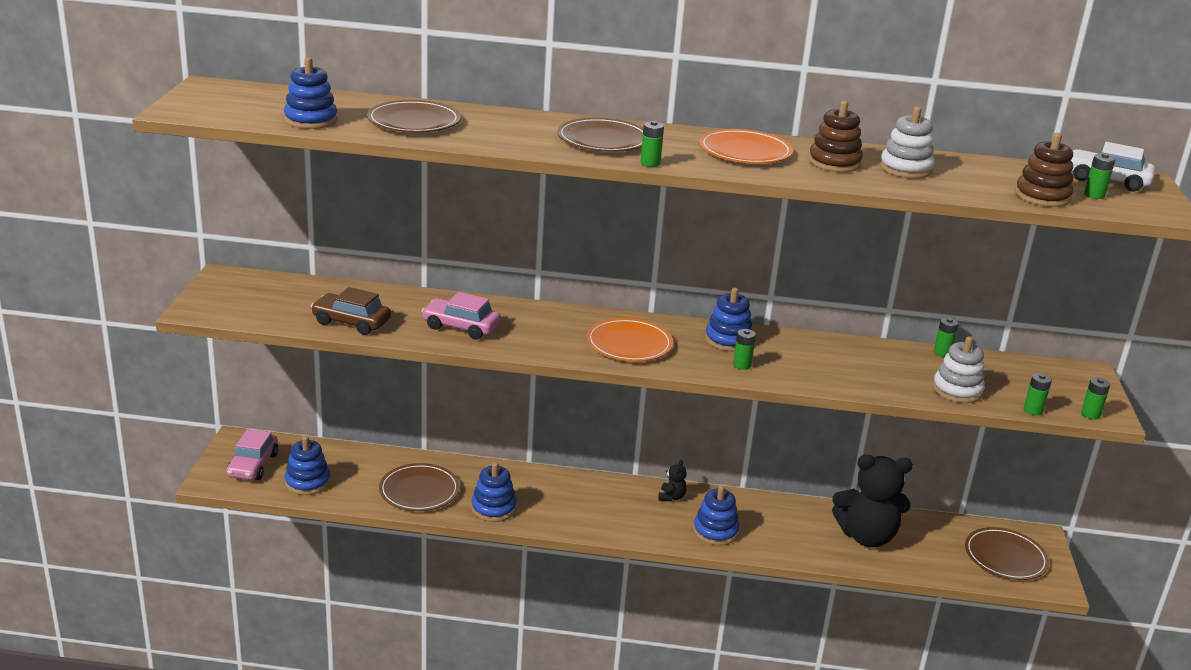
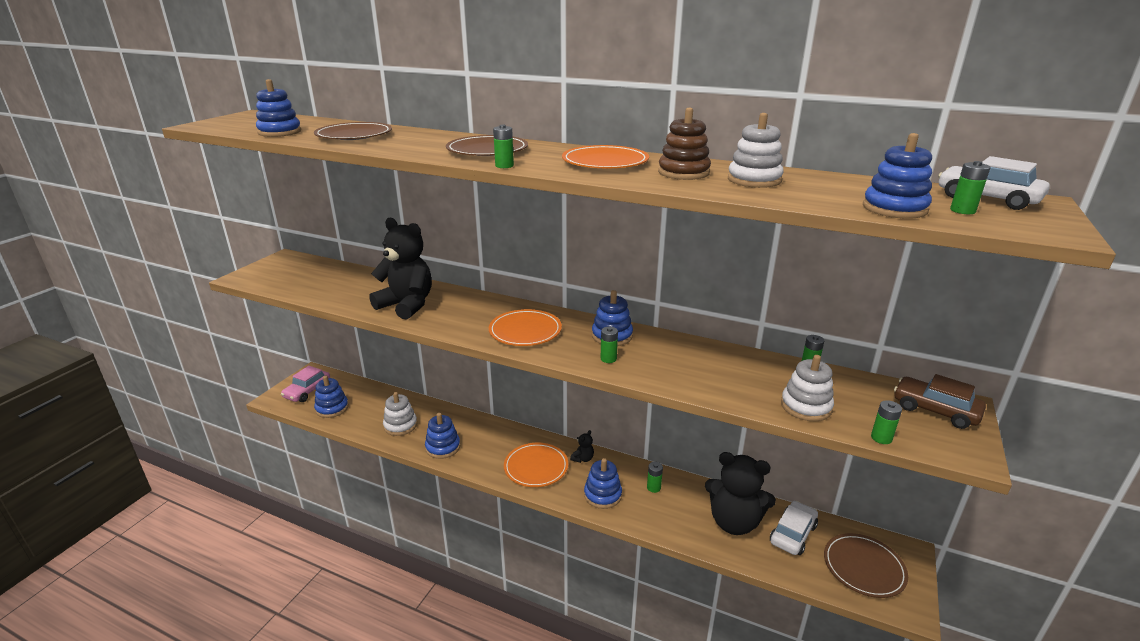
camera: 20 degrees right, 0 degrees up
brown car [311,287,391,335] -> brown car moved to [894,374,986,429]
brown plate [379,463,460,511] -> white stacking toy [383,392,417,436]
pink car [422,292,501,340] -> black teddy bear [369,218,432,320]
brown stacking toy [1015,133,1073,207] -> blue stacking toy [863,133,932,218]
green battery [1081,377,1110,420] -> green battery moved to [647,462,663,493]
none -> orange plate [504,443,568,487]
none -> white car [770,501,818,555]

